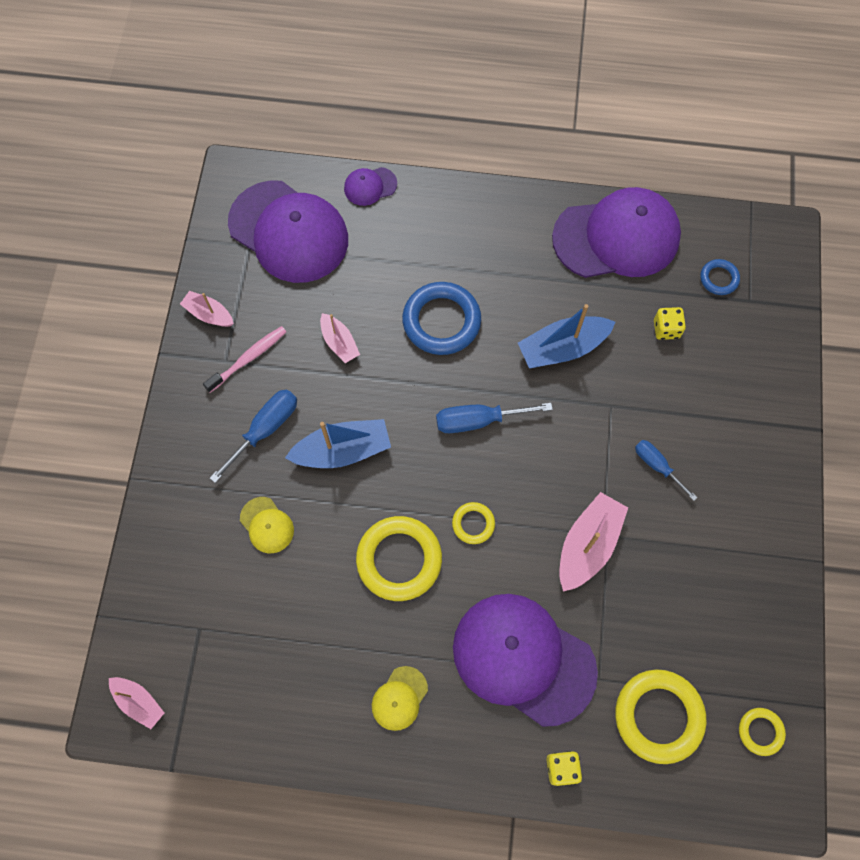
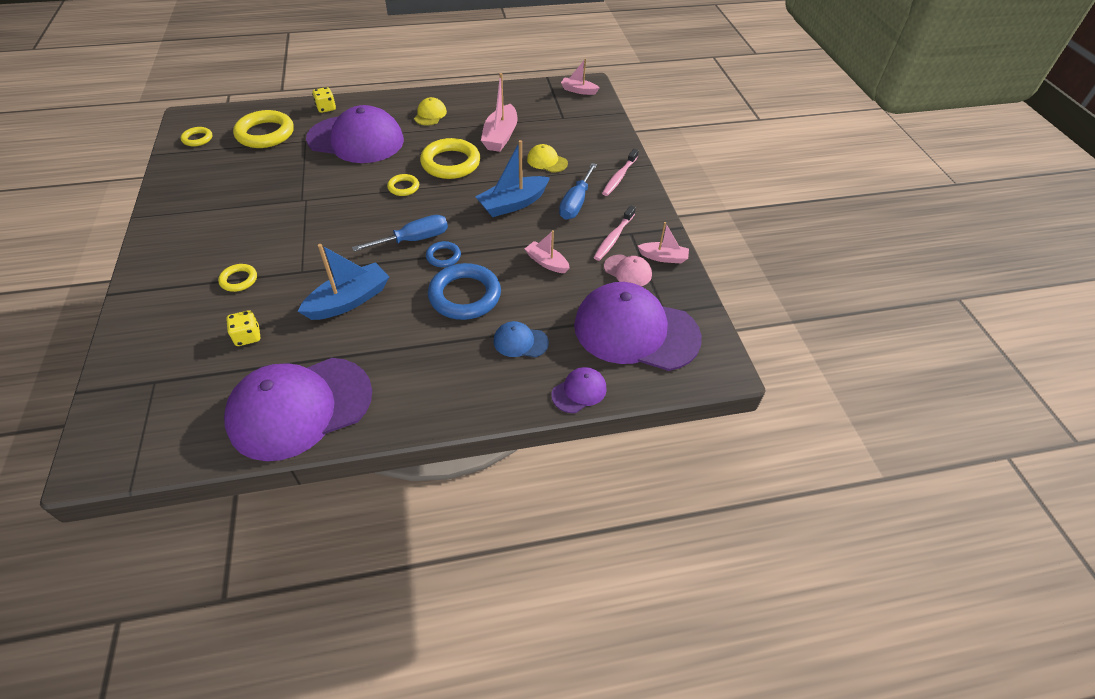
camera: 160 degrees right, 20 degrees down
pink boat [559,492,628,592] -> pink boat moved to [481,73,518,152]
blue screwdriver [635,440,698,501] -> none
blue ring [701,259,740,295] -> blue ring moved to [426,241,461,267]
none -> yellow ring [218,264,257,292]
none -> blue cap [493,321,549,357]
none -> pink toothbrush [602,149,639,196]
none -> pink cap [604,255,652,286]

